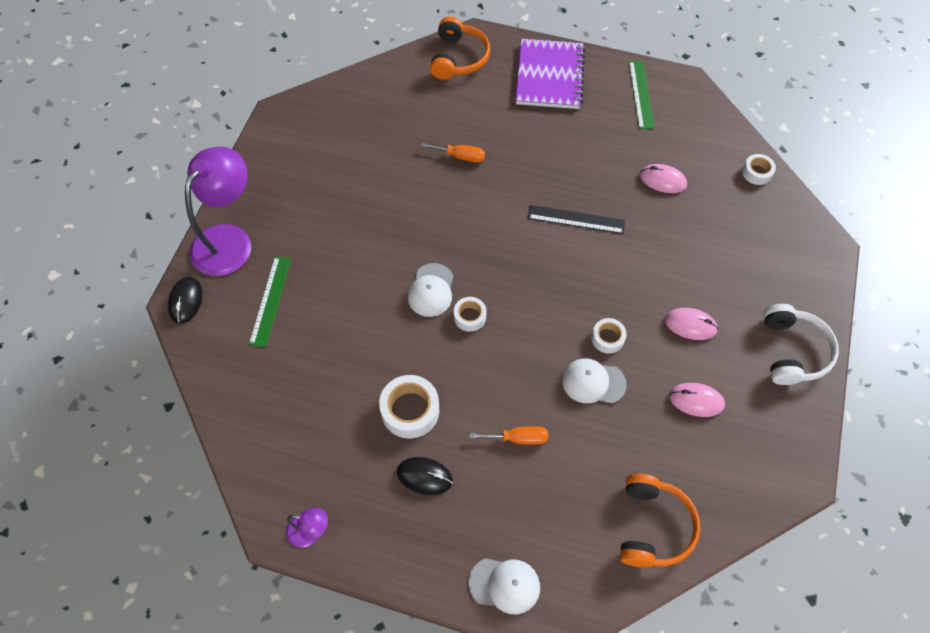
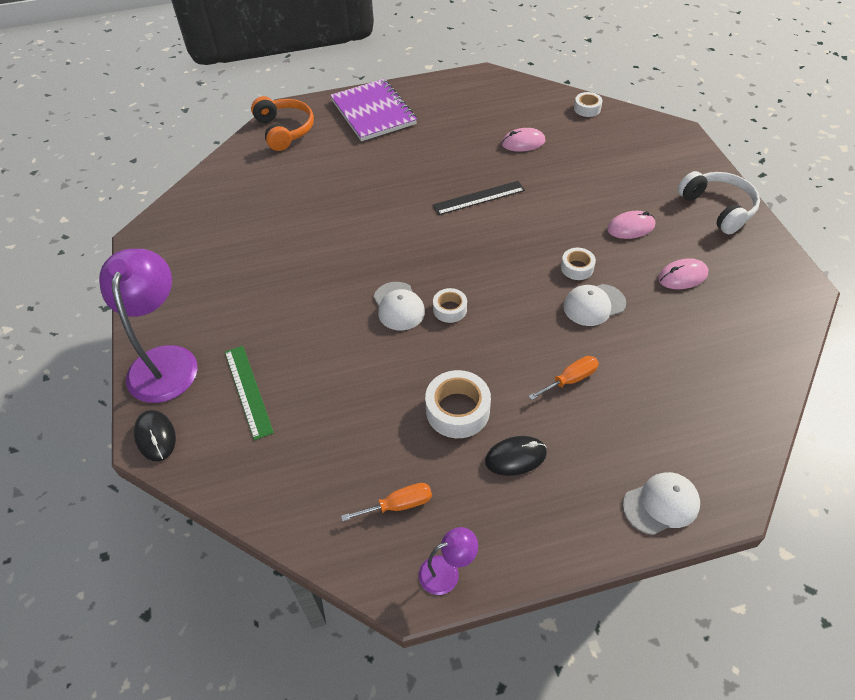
camera: 30 degrees left, 10 degrees down
orange screwdriver [420,143,485,163] -> orange screwdriver moved to [341,483,432,522]
orange headphones [620,474,700,567] -> none
green ruler [629,61,655,129] -> none

